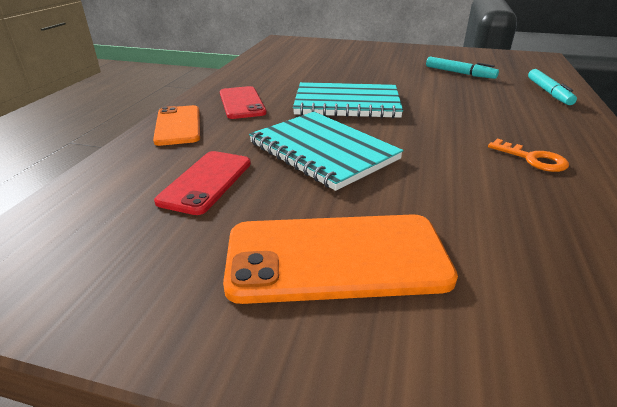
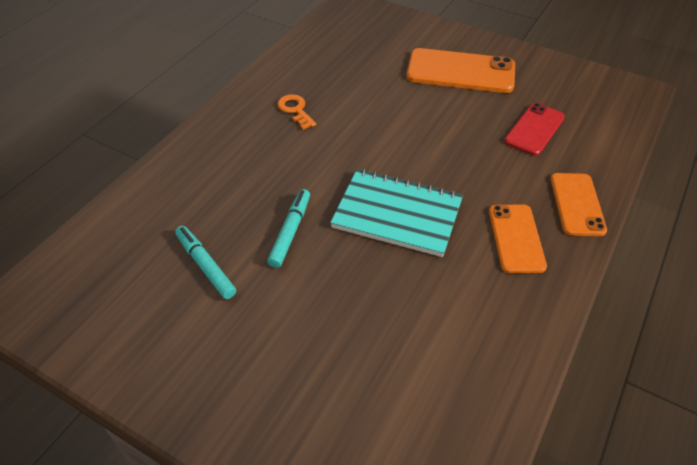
camera: 165 degrees left, 15 degrees up
red phone [220,86,267,119] -> orange phone [489,204,547,273]
turquoise notebook [249,112,403,191] -> none
turquoise marker [528,69,577,105] -> turquoise marker moved to [267,189,310,268]

